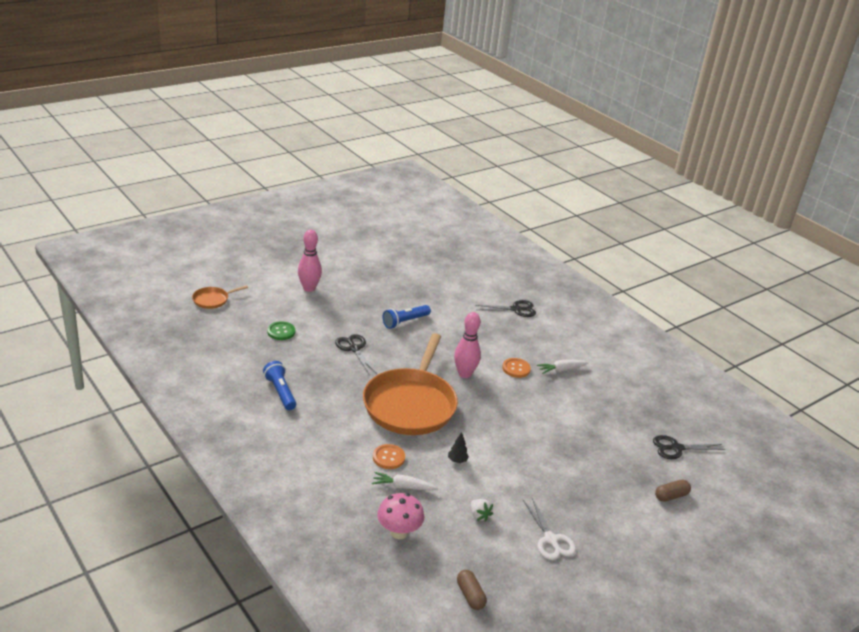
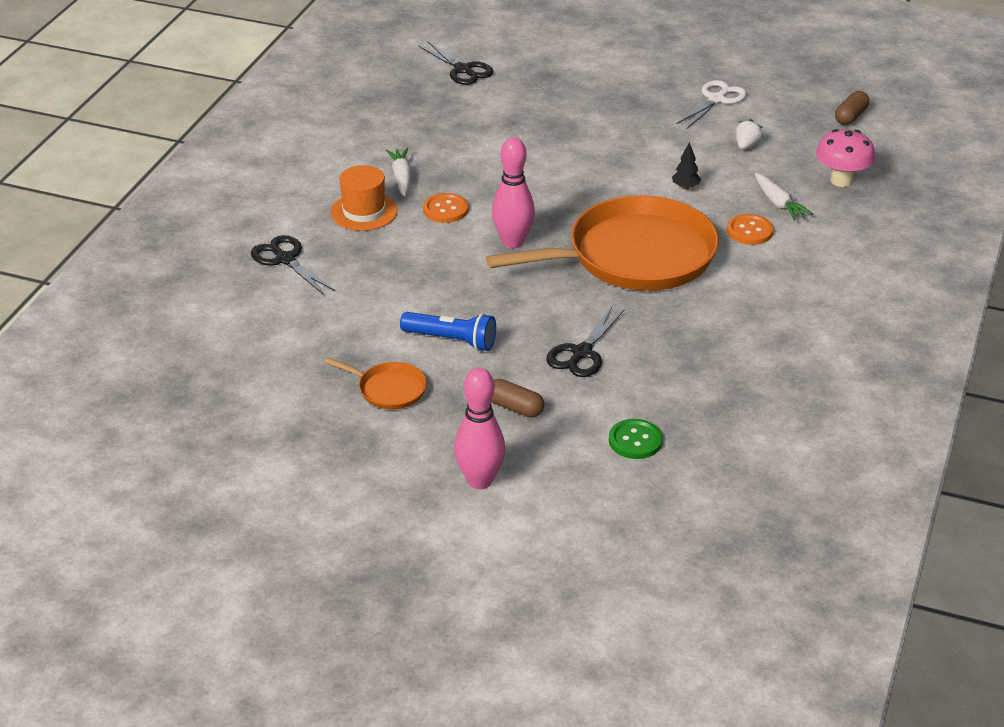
camera: 120 degrees left, 5 degrees up
orange pan [192,285,248,309] -> orange pan moved to [325,357,427,409]
blue flashlight [263,361,296,410] -> none
white carrot [537,360,588,374] -> white carrot turned 135 degrees counterclockwise [386,148,412,196]
brown capsule [655,480,691,502] -> brown capsule moved to [491,379,544,418]
none -> orange hat [330,165,398,231]

